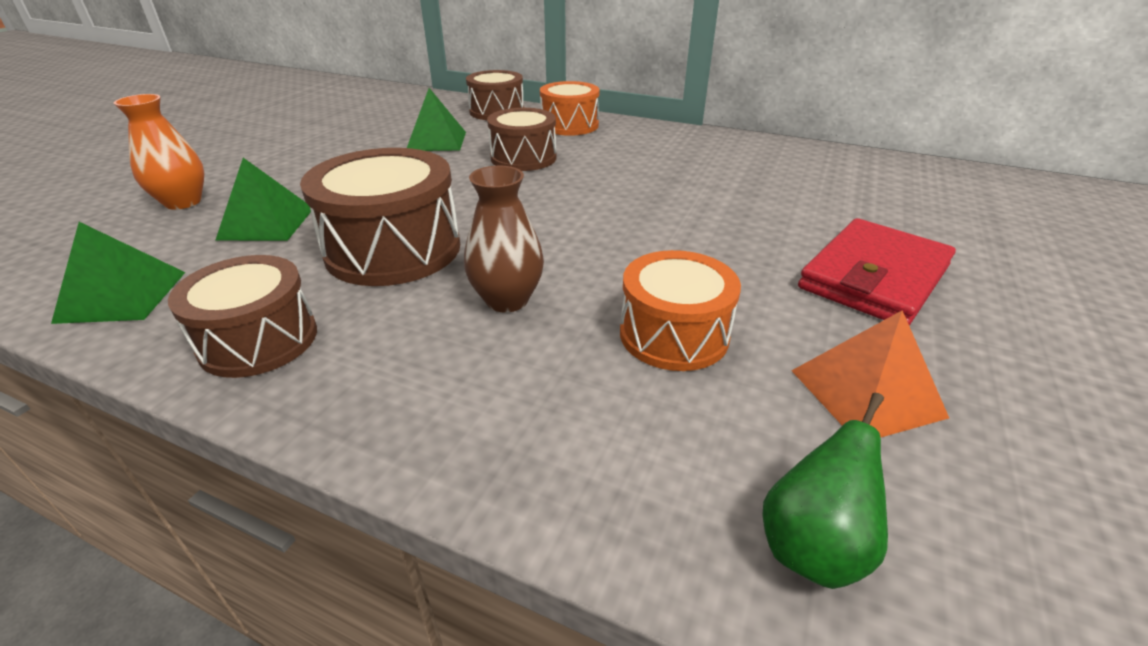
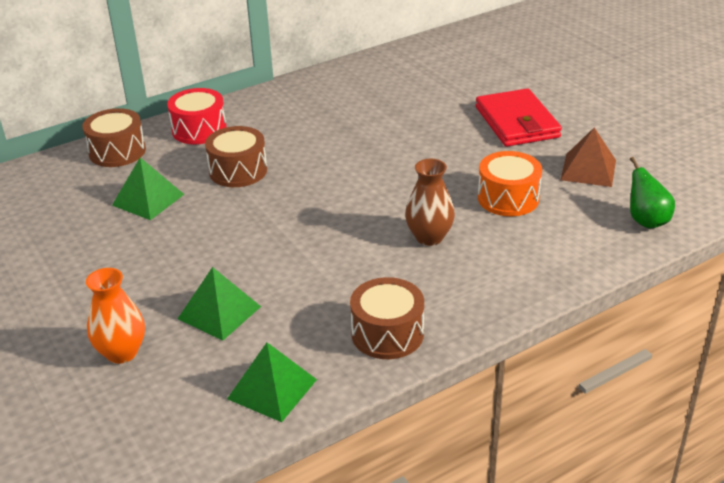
camera: 55 degrees left, 0 degrees up
brown drum [300,148,460,286] -> none
orange drum [540,81,600,136] -> red drum [167,88,227,145]
orange pyramid [791,310,949,437] -> brown pyramid [560,128,616,187]

